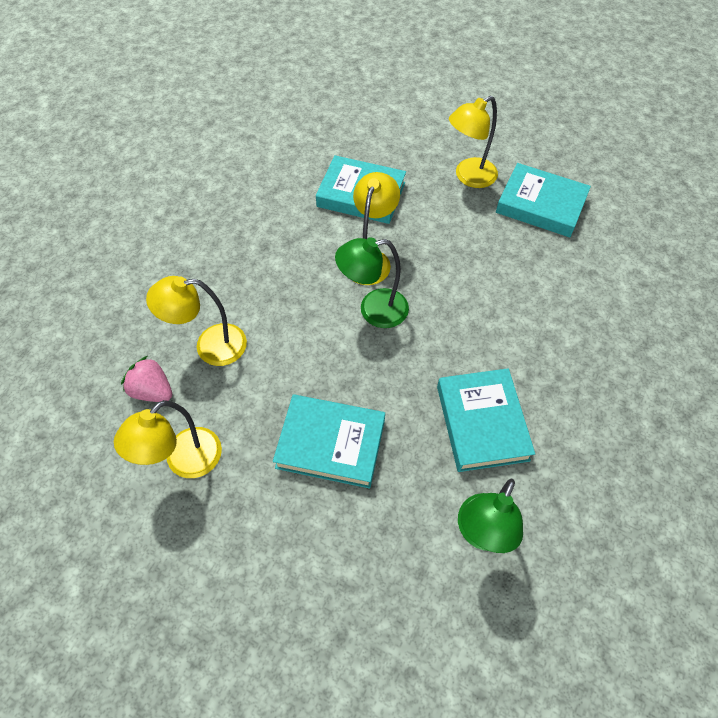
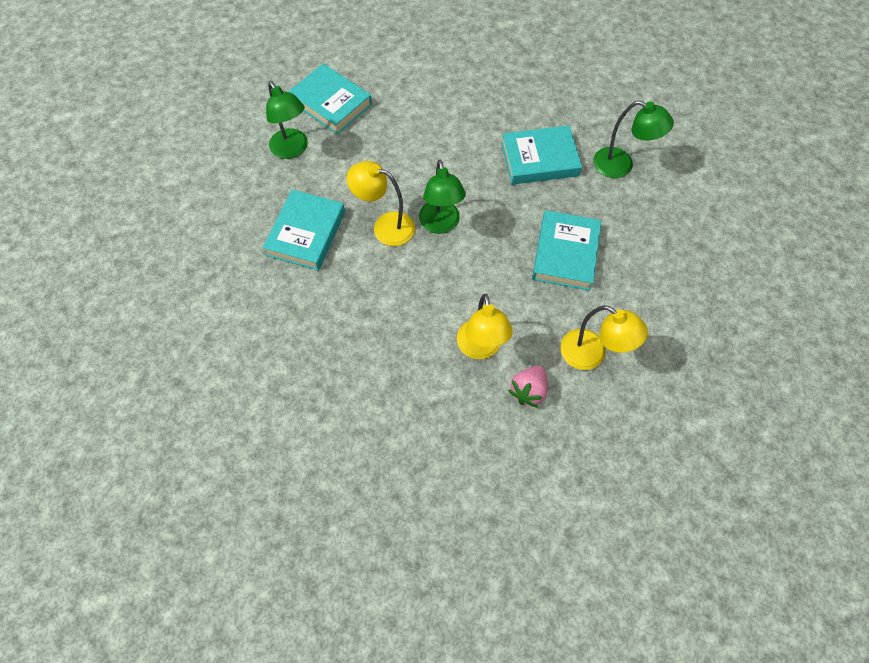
camera: 90 degrees left, 5 degrees up
yellow lamp [449,96,498,188] -> green lamp [266,81,308,159]
turquoise book [496,163,591,237] -> turquoise book turned 75 degrees counterclockwise [288,63,372,135]

